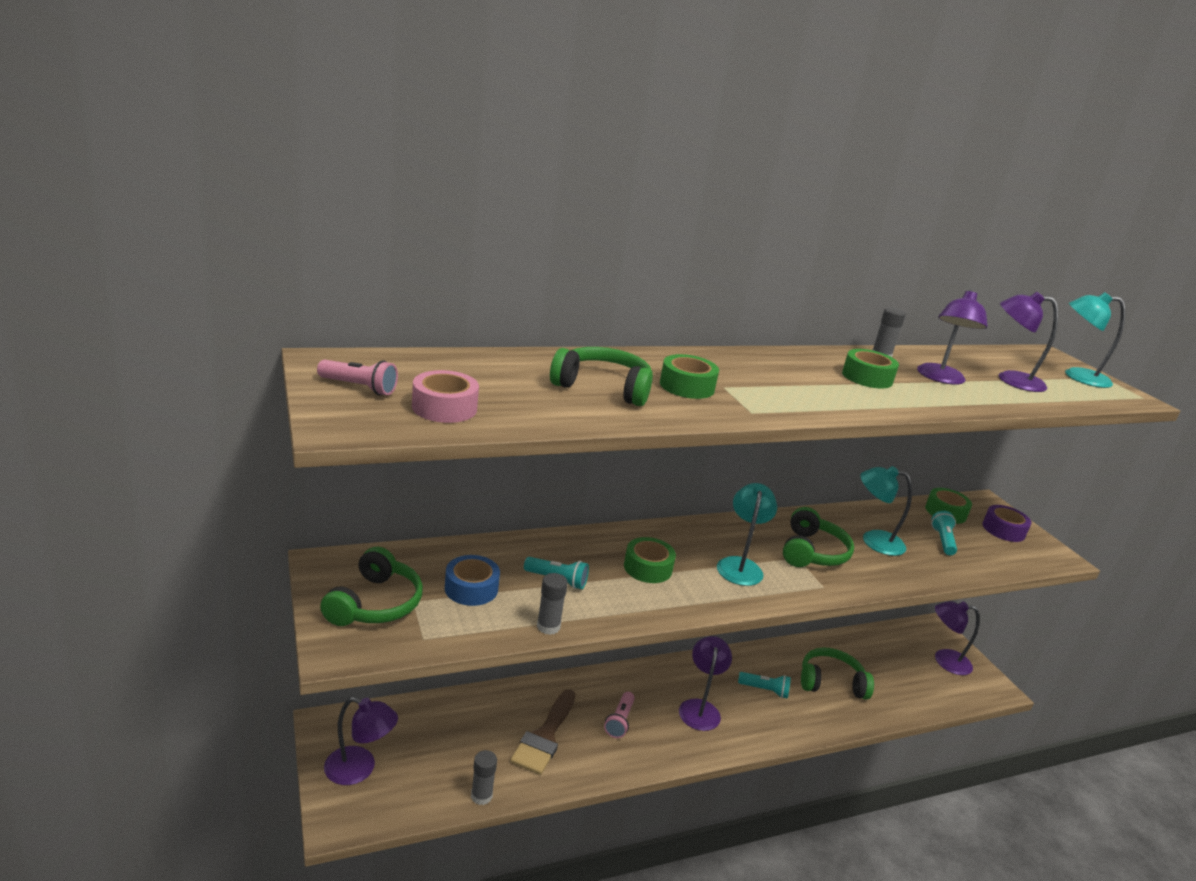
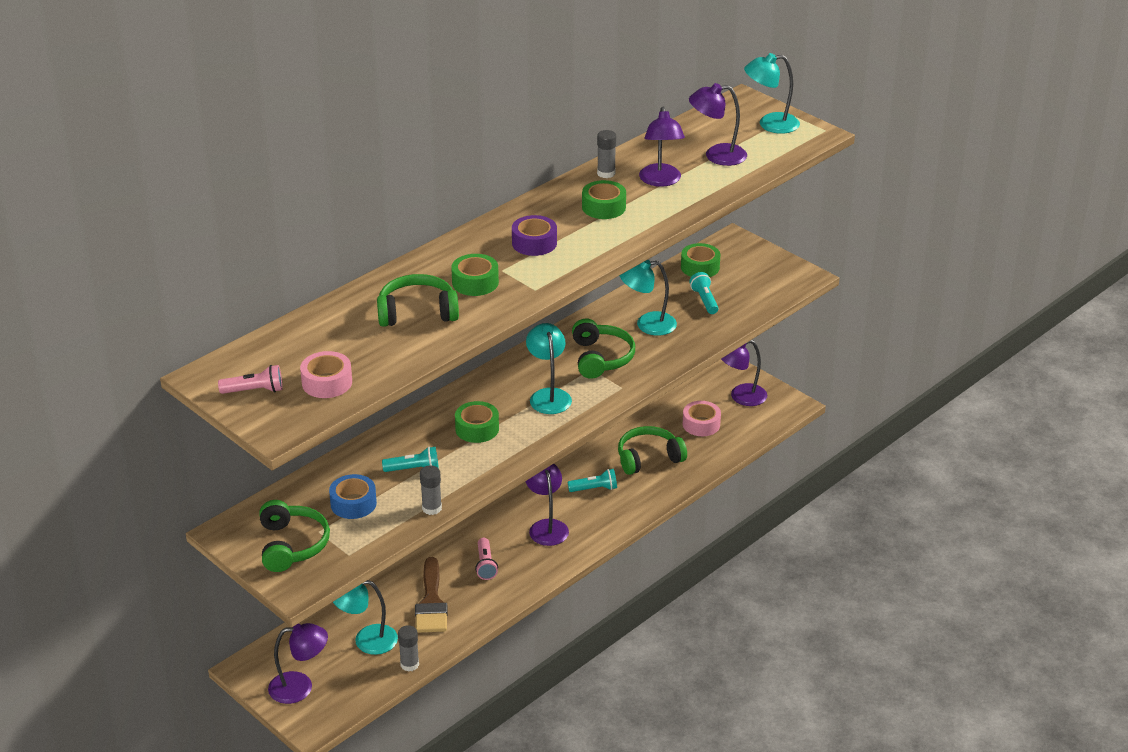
camera: 20 degrees left, 10 degrees up
purple tape [983,505,1032,542] -> purple tape moved to [512,215,557,256]
none -> turquoise lamp [333,580,398,655]
none -> pink tape [683,401,721,436]

